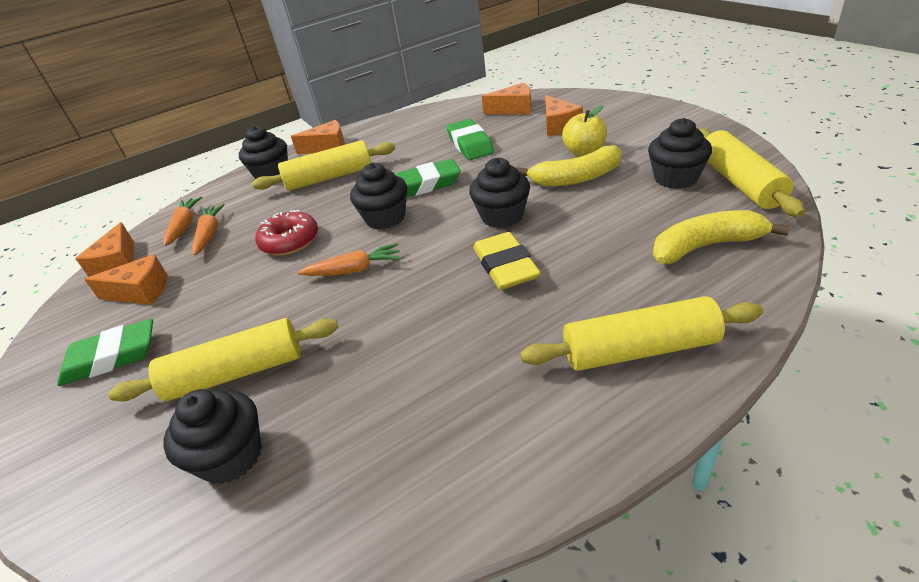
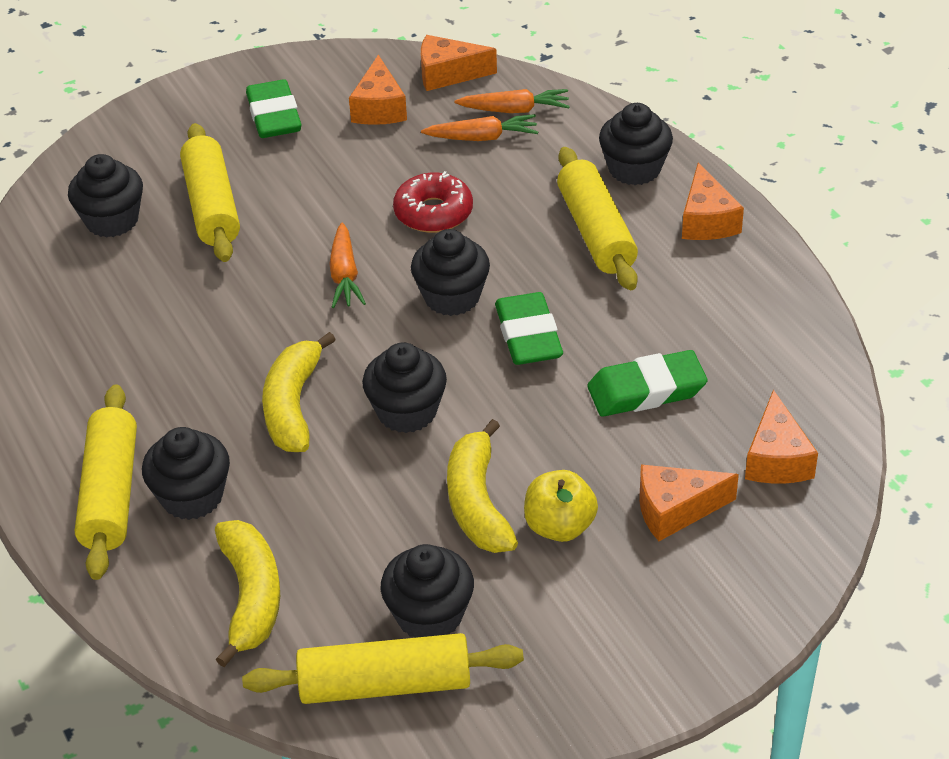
camera: 90 degrees right, 5 degrees up
yellow eraser [473,232,541,290] -> yellow banana [262,332,336,452]
none -> black cupcake [142,427,230,520]

